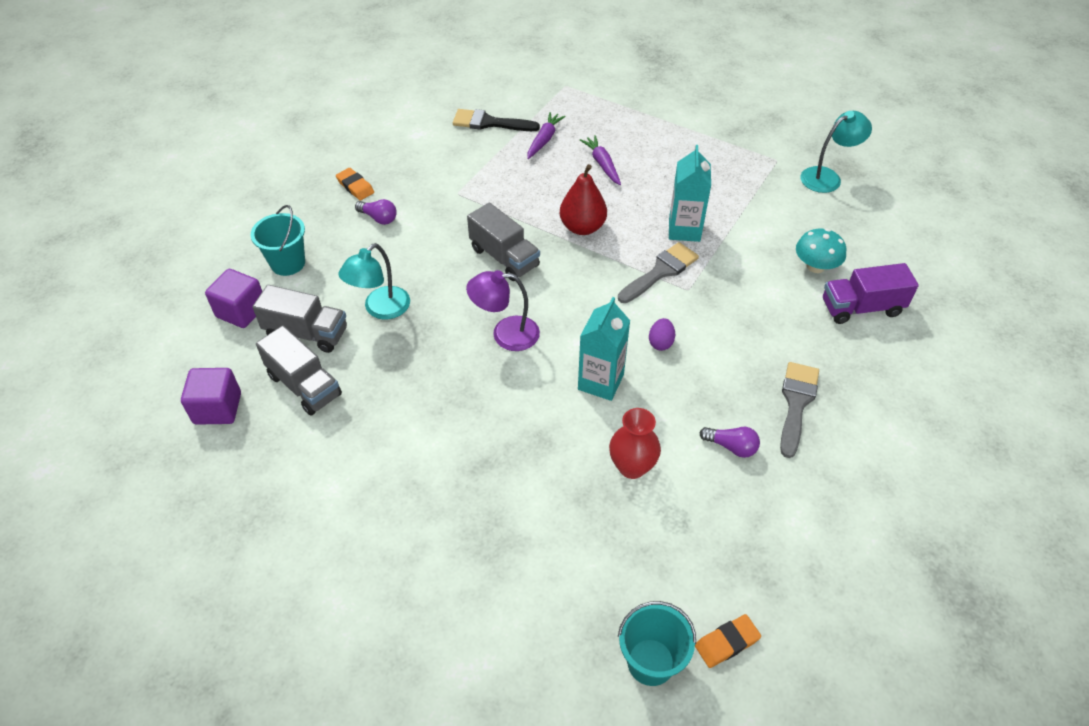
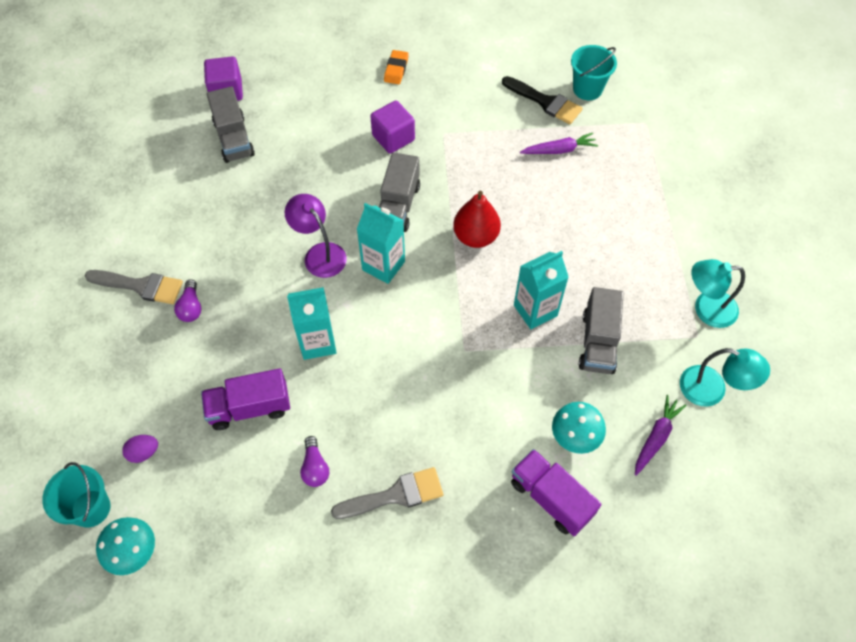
camera: 55 degrees right, 10 degrees up
purple cube [181,368,241,425] -> purple cube moved to [370,100,415,154]
turquoise bucket [251,205,305,276] -> turquoise bucket moved to [571,45,617,100]
grey truck [256,325,342,416] -> grey truck moved to [579,287,624,374]
turquoise lamp [338,243,410,320] -> turquoise lamp moved to [691,259,745,328]
purple light bulb [355,199,397,225] -> purple light bulb moved to [174,279,201,322]
black brush [453,109,540,131] -> black brush turned 150 degrees clockwise [502,76,583,124]
purple carrot [580,135,621,185] -> purple carrot moved to [635,395,686,476]
red vase [609,408,661,479] -> purple truck [201,368,290,430]
grey brush [618,242,699,303] -> grey brush moved to [84,270,183,304]
purple egg [649,318,675,351] -> purple egg moved to [122,435,158,463]
orange eraser [695,614,761,668] -> turquoise mushroom [96,517,155,575]
none -> turquoise carton [357,203,405,284]

